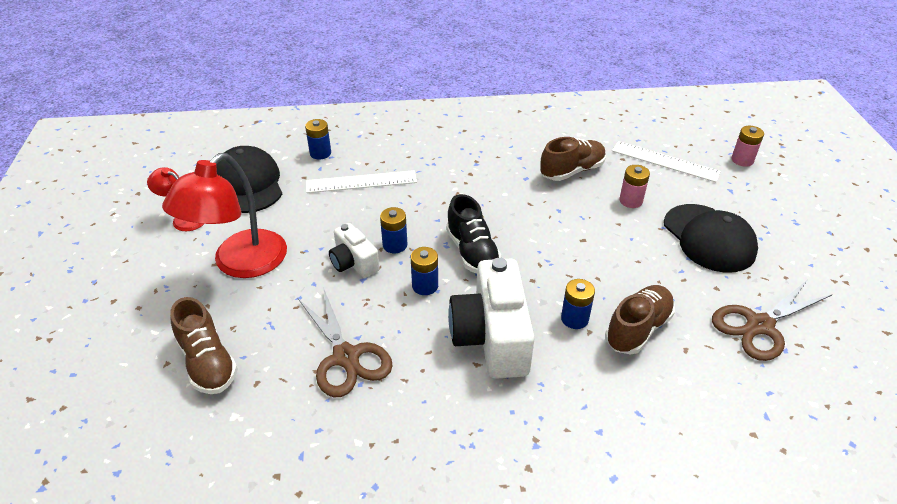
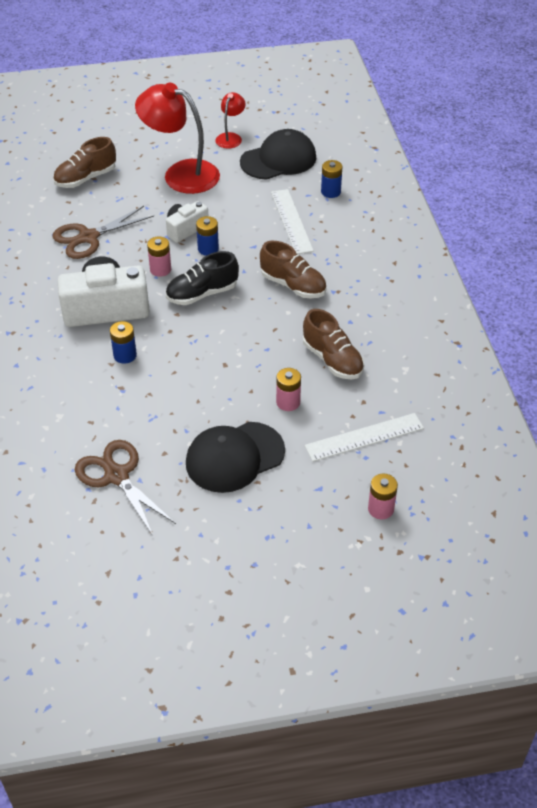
camera: 85 degrees right, 5 degrees up
blue battery [411,247,438,295] -> pink battery [147,237,171,277]
brown shoe [605,285,675,355] -> brown shoe moved to [260,241,327,298]
white ruler [612,141,721,182] -> white ruler turned 45 degrees clockwise [305,413,424,462]

